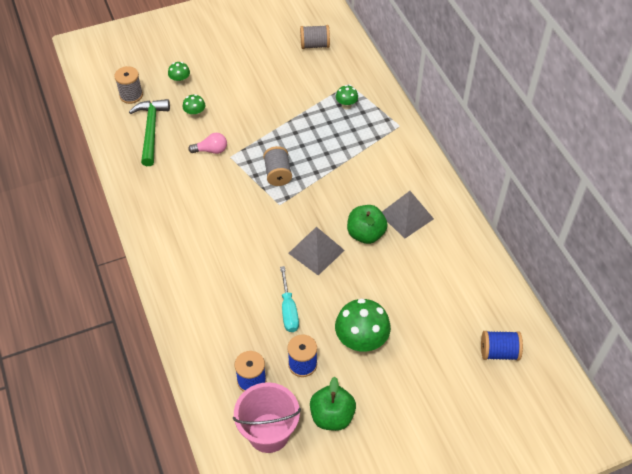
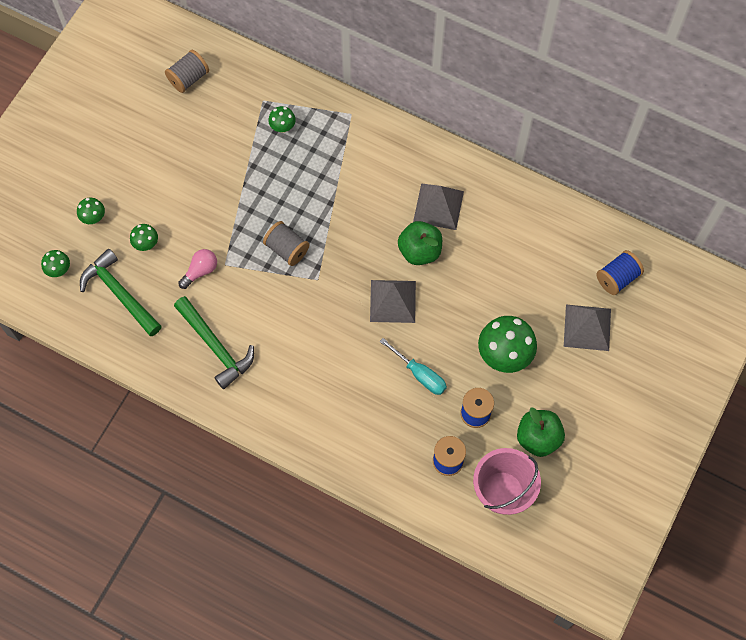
camera: 40 degrees left, 15 degrees up
grey spool [114,66,143,104] -> green mushroom [41,250,70,277]
none -> green hammer [174,296,254,389]
none -> grey pyramid [564,304,611,351]

